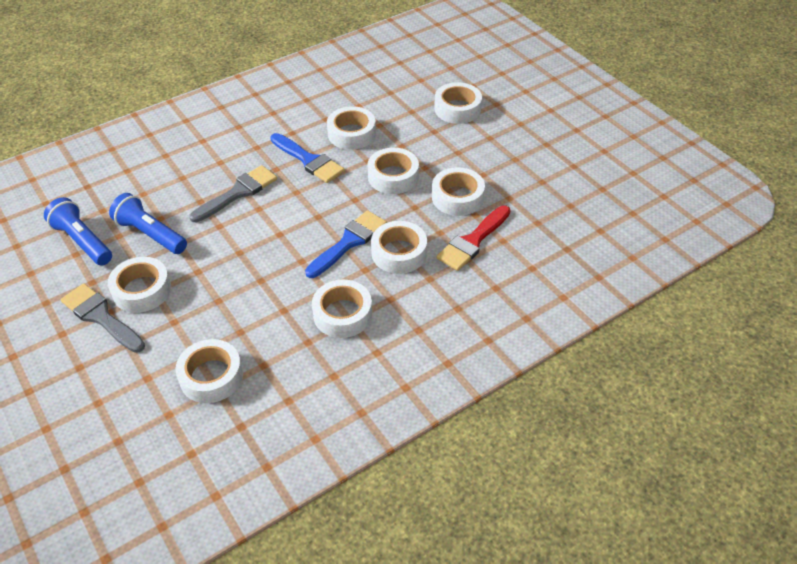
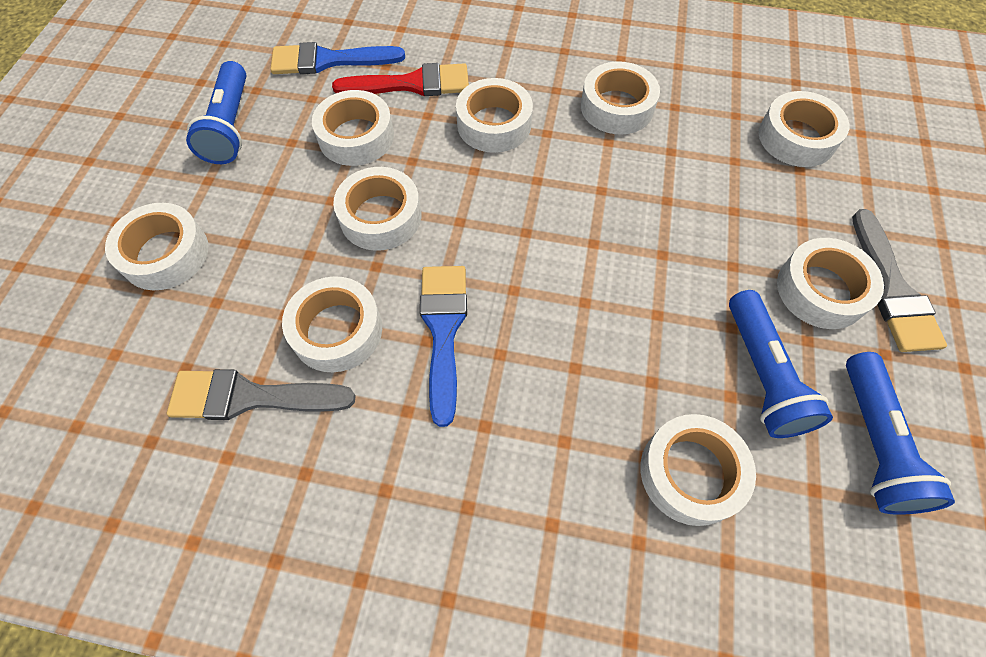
camera: 135 degrees left, 15 degrees up
grey brush [189,165,277,222] -> grey brush moved to [167,369,356,420]
blue brush [305,210,387,278] -> blue brush moved to [270,42,405,74]
none -> blue flashlight [186,61,246,164]
none -> white tape [640,414,756,526]

